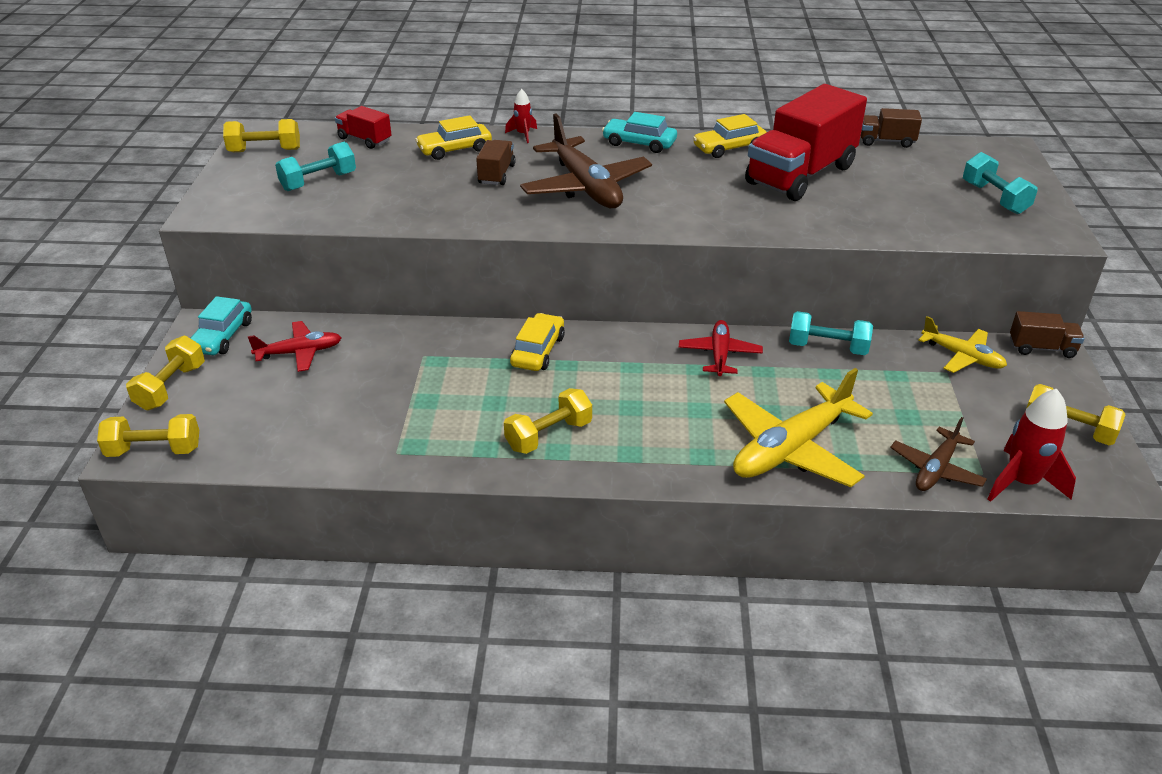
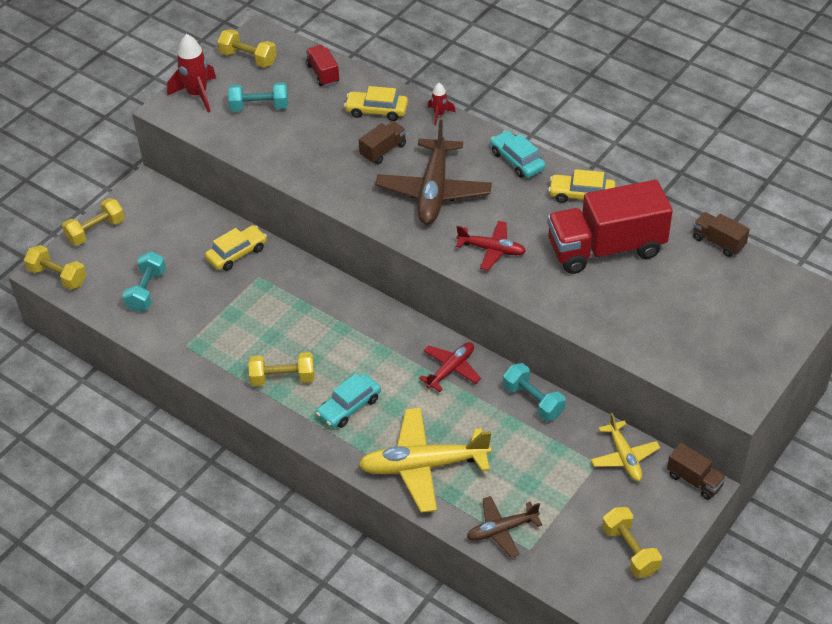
camera: 35 degrees right, 10 degrees up
turquoise car [190,296,252,355] -> turquoise car moved to [316,374,381,428]
red plane [248,321,342,372] -> red plane moved to [456,221,526,270]
yellow car [510,313,565,371] -> yellow car moved to [205,225,267,271]
turquoise dumbbell [963,152,1038,214] -> turquoise dumbbell moved to [123,251,166,312]
red rocket [988,389,1076,502] -> red rocket moved to [167,34,216,113]

